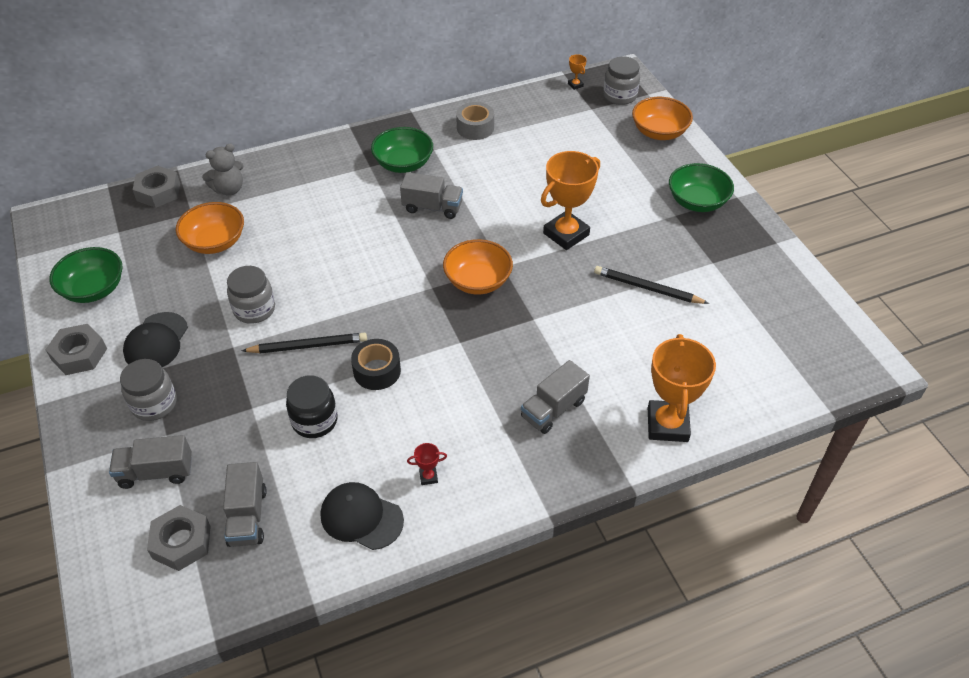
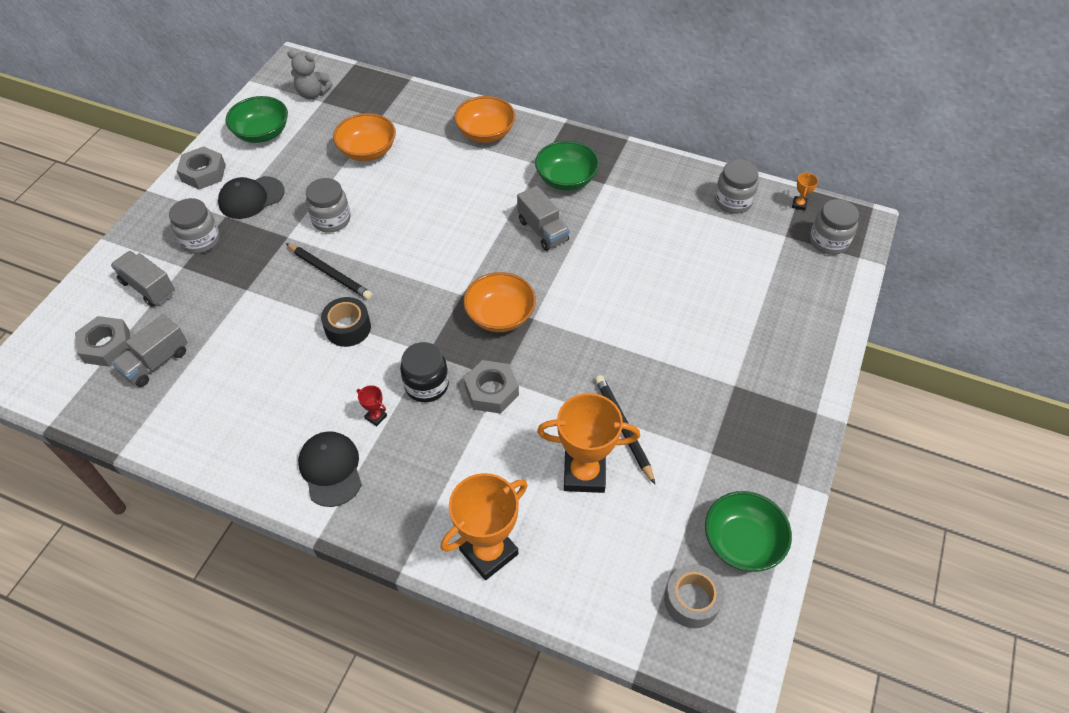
camera: 45 degrees right, 5 degrees up
grey nut [133,166,180,208] -> grey nut moved to [464,360,519,414]
grey teddy bear [202,144,244,196] -> grey teddy bear moved to [287,51,333,99]
black jar [286,375,338,438] -> black jar moved to [400,342,449,402]
black cap [320,482,404,550] -> black cap moved to [298,431,362,507]
red trophy [407,443,447,485] -> red trophy moved to [357,385,387,426]
grey tape [456,102,494,140] -> grey tape moved to [664,564,724,628]
grey truck [521,360,590,434] -> none
orange trophy [541,151,600,250] -> orange trophy moved to [537,393,640,493]
orange bowl [632,97,693,140] -> orange bowl moved to [454,96,516,143]
green bowl [669,163,734,212] -> green bowl moved to [705,491,792,572]
none -> grey jar [715,160,759,214]

